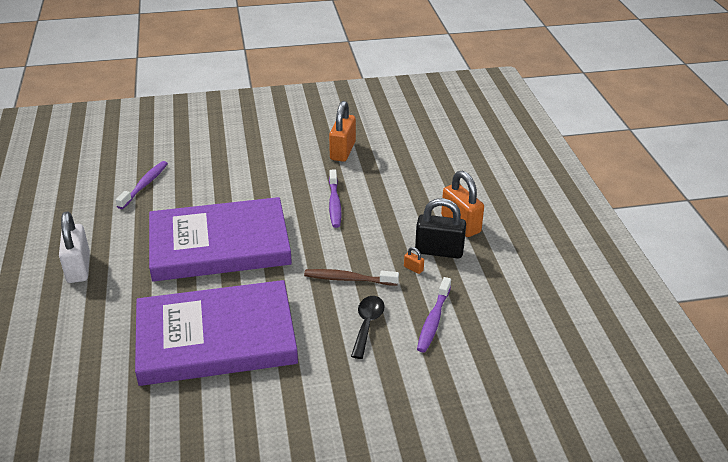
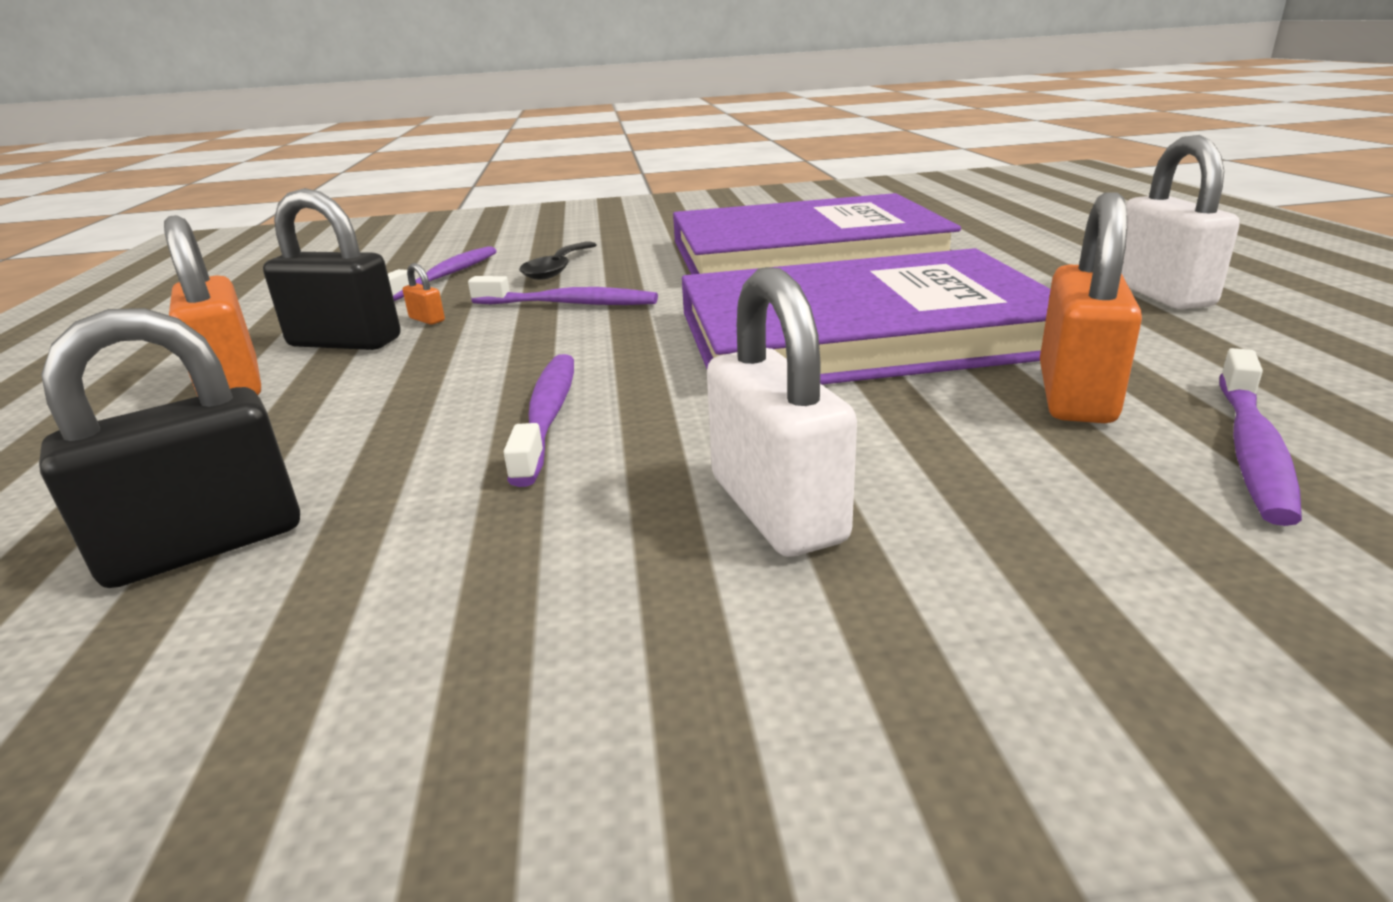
camera: 175 degrees left, 10 degrees down
brown toothbrush [304,269,399,286] -> purple toothbrush [468,276,658,305]
orange padlock [329,101,356,162] -> orange padlock moved to [1040,192,1142,423]
none -> black padlock [39,308,300,588]
none -> white padlock [707,267,857,557]

